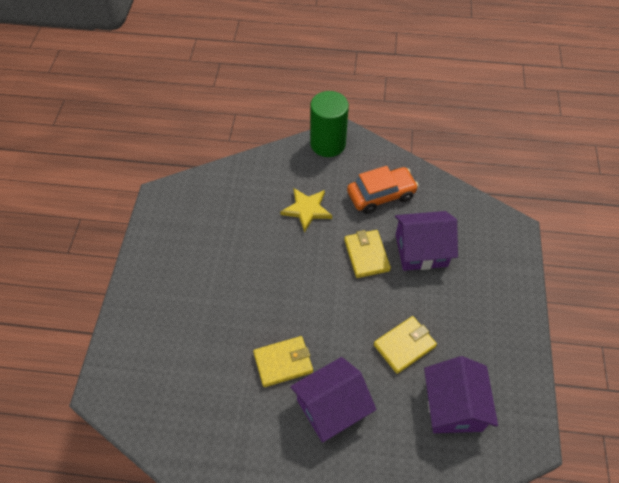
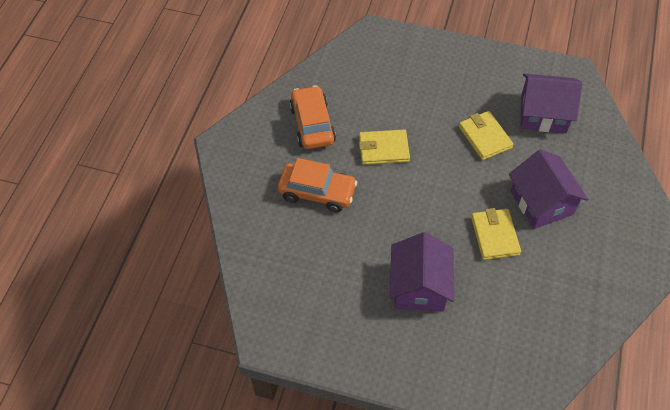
camera: 80 degrees left, 0 degrees up
yellow star [280,188,332,233] -> orange car [278,158,357,212]
green cylinder [310,91,349,157] -> none
purple house [395,211,458,271] -> purple house moved to [390,232,454,311]

